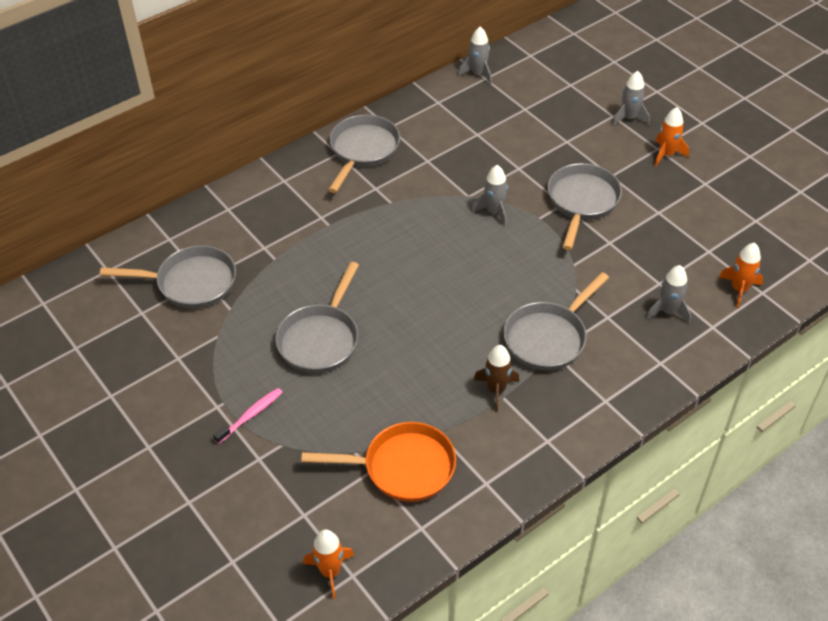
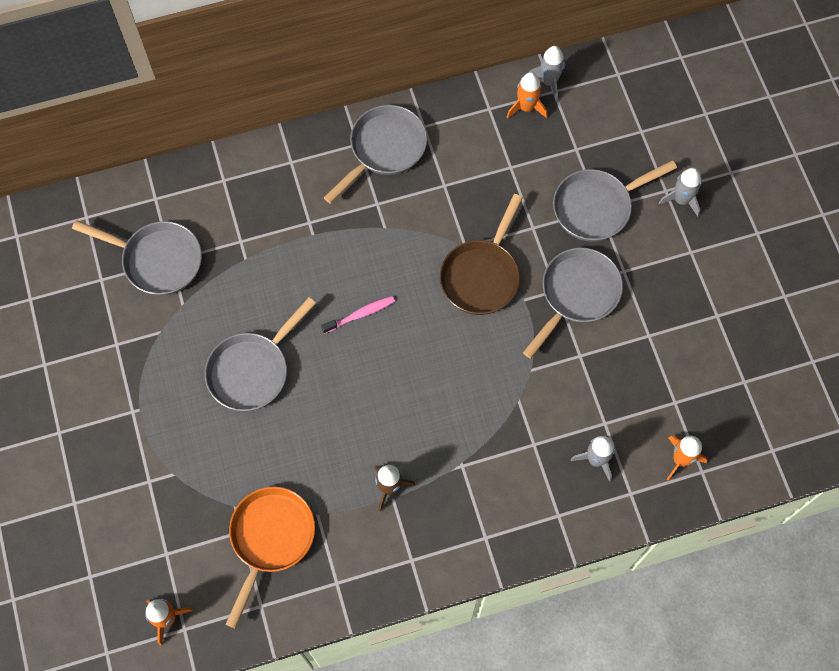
camera: 20 degrees right, 20 degrees up
pink toothbrush [213,388,283,444] -> pink toothbrush moved to [321,296,395,334]
orange pan [301,422,456,502] -> orange pan turned 90 degrees counterclockwise [225,487,315,629]
grey rocket [471,165,508,227] -> brown pan [440,194,523,315]
grey pan [503,272,609,371] -> grey pan moved to [553,160,677,242]
orange rocket [655,107,689,166] -> orange rocket moved to [507,72,547,119]

